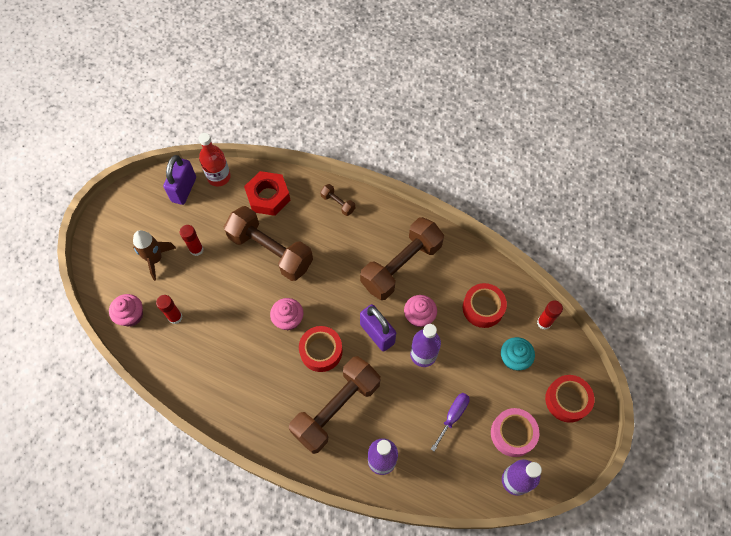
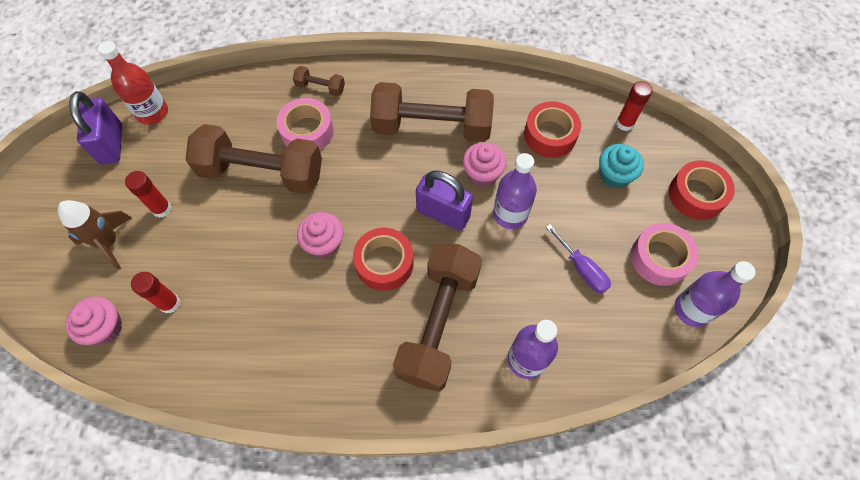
camera: 25 degrees left, 0 degrees up
red nut [244,171,290,216] -> none
brown dumbbell [360,217,444,300] -> brown dumbbell turned 75 degrees clockwise [370,82,494,142]
purple screwdriver [431,393,470,452] -> purple screwdriver turned 135 degrees clockwise [546,224,611,293]
none -> pink tape [276,98,334,150]

